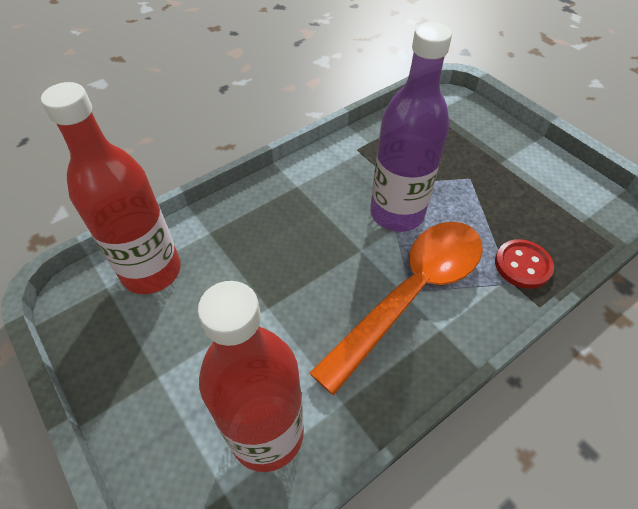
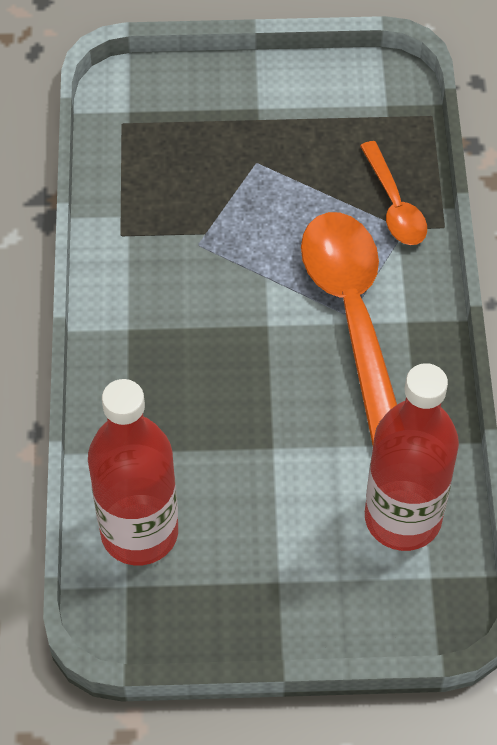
camera: 55 degrees left, 5 degrees up
purple bottle [370,22,452,232] -> none
red button [495,239,554,289] -> orange spoon [360,141,427,245]

